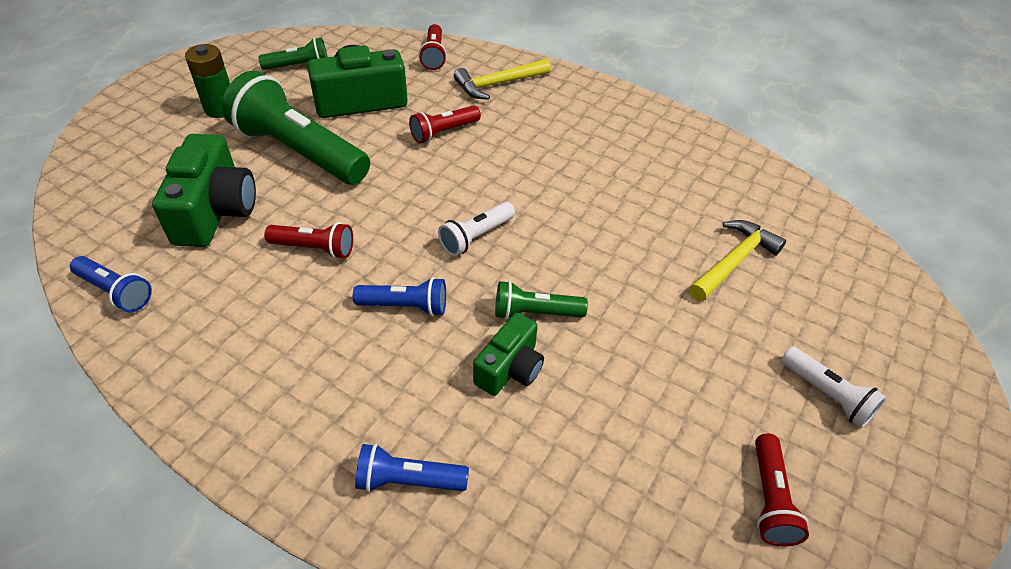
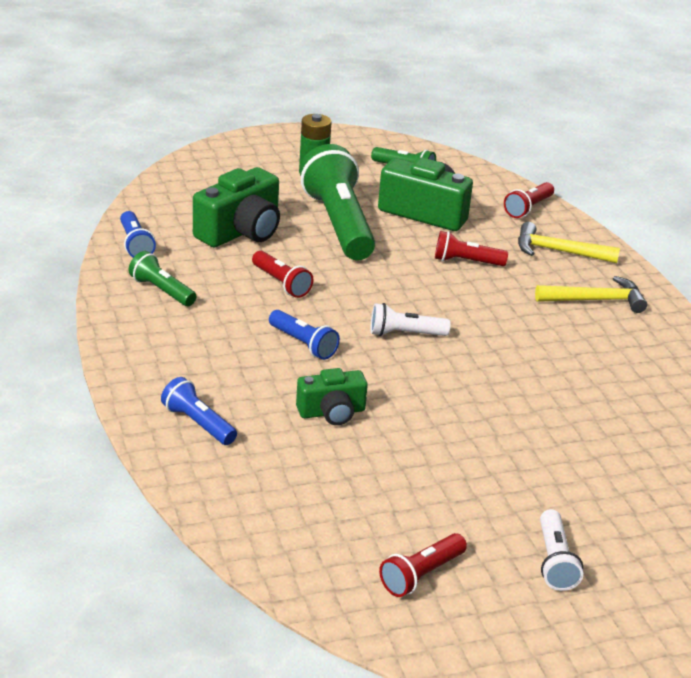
camera: 40 degrees right, 15 degrees down
green flashlight [495,281,588,320] -> green flashlight moved to [129,251,197,306]
yellow hammer [689,220,786,301] -> yellow hammer moved to [535,276,647,313]

